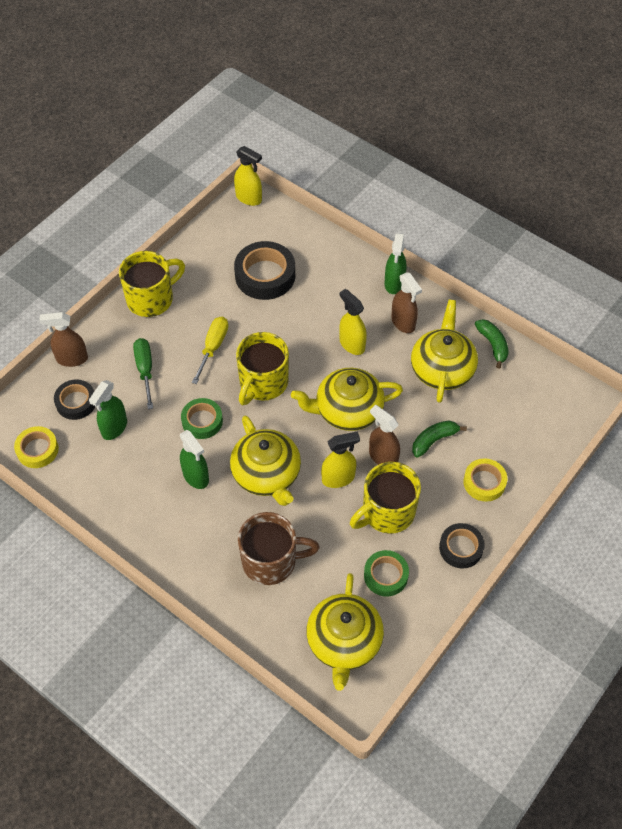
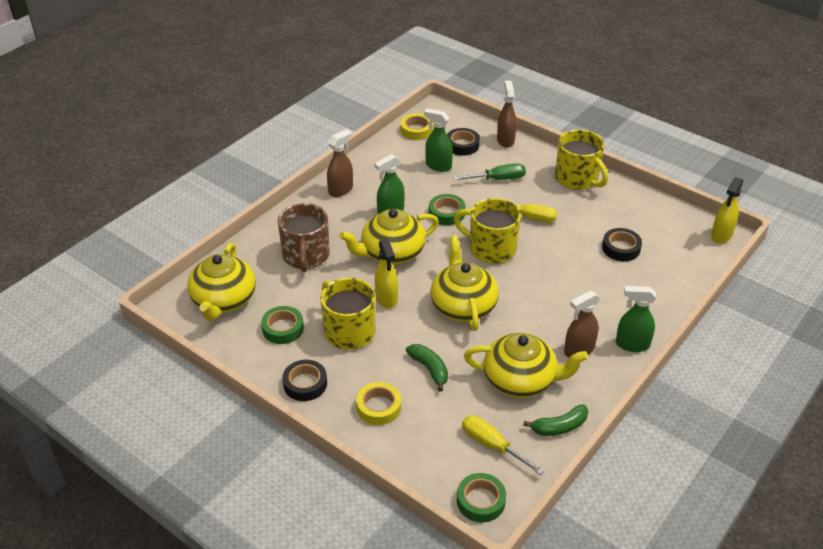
camera: 90 degrees right, 15 degrees down
black tape [234,241,295,300] -> black tape [602,228,642,261], size x0.62
yellow teapot [306,573,384,691] -> yellow teapot turned 90 degrees counterclockwise [187,243,256,321]
yellow spray bottle [339,289,367,355] -> none
brown spray bottle [369,405,400,465] -> brown spray bottle moved to [327,129,353,197]
none -> green tape [457,473,506,523]
none -> yellow screwdriver [462,415,544,475]

